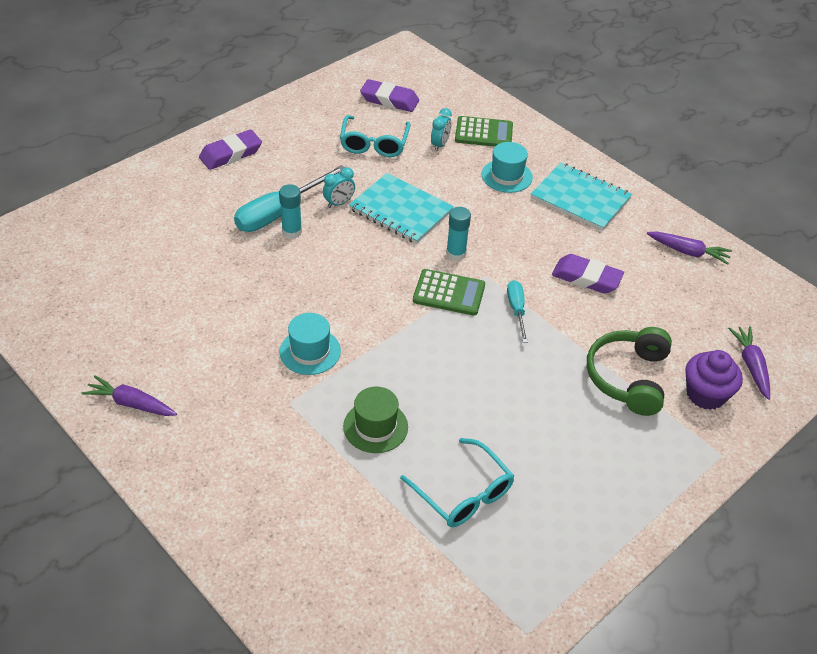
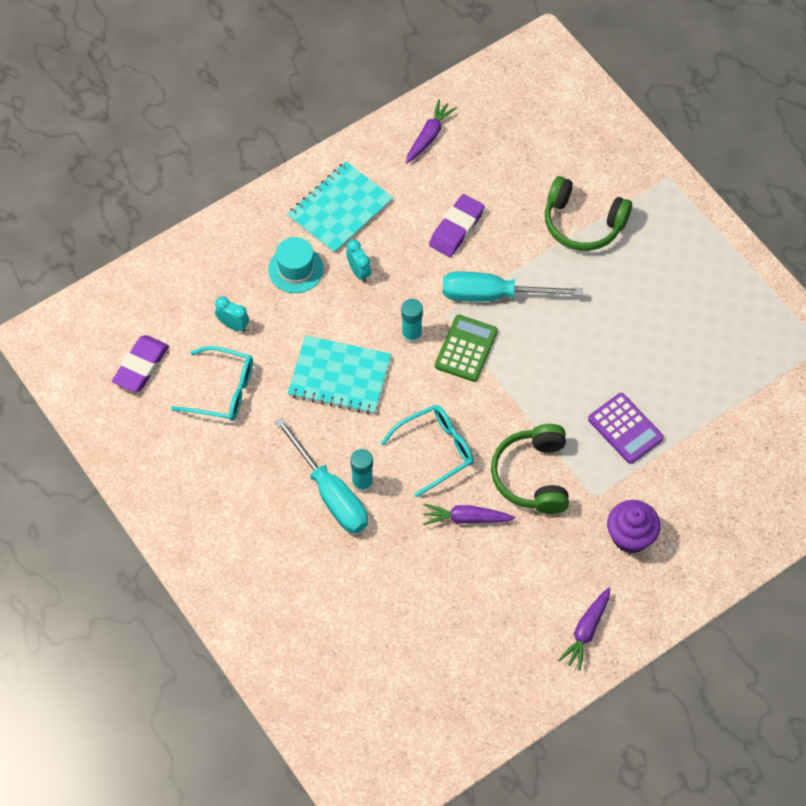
camera: 80 degrees left, 15 degrees up
purple eraser [199,130,262,170] -> none
turquoise hat [280,313,341,375] -> green headphones [491,424,569,514]
turquoise clock [323,167,355,208] -> turquoise clock moved to [346,240,371,282]
green hat [343,387,408,453] -> purple calculator [588,393,664,464]
turquoise notebook [349,173,454,244] -> turquoise notebook turned 60 degrees clockwise [288,335,391,414]
turquoise glasses [400,438,514,527] -> turquoise glasses moved to [381,405,474,498]
green calculator [455,116,513,147] -> none
turquoise screwdriver [507,280,528,343] -> turquoise screwdriver [443,271,583,302], size x1.82
purple cupcake [685,350,743,410] -> purple cupcake moved to [607,500,661,553]
purple carrot [728,326,770,400] -> purple carrot moved to [423,504,515,525]

